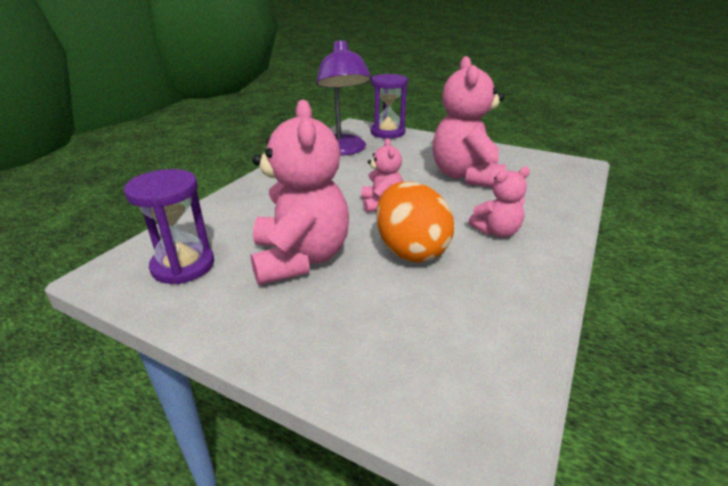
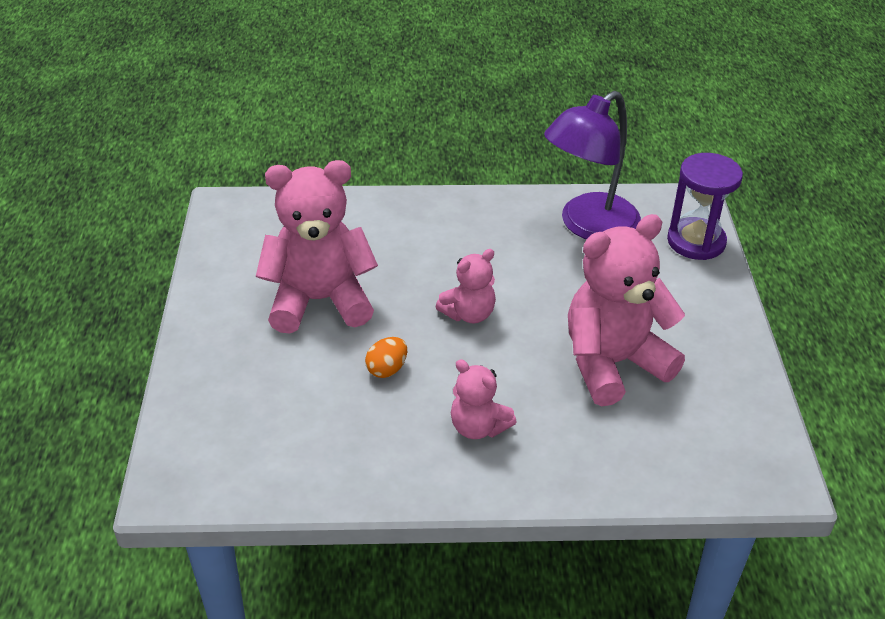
camera: 60 degrees right, 10 degrees up
purple hourglass [124,169,214,284] -> none
pink teddy bear [251,100,349,285] -> pink teddy bear turned 150 degrees counterclockwise [256,160,378,334]
orange egg [376,181,454,262] -> orange egg [365,337,407,378], size x0.45

